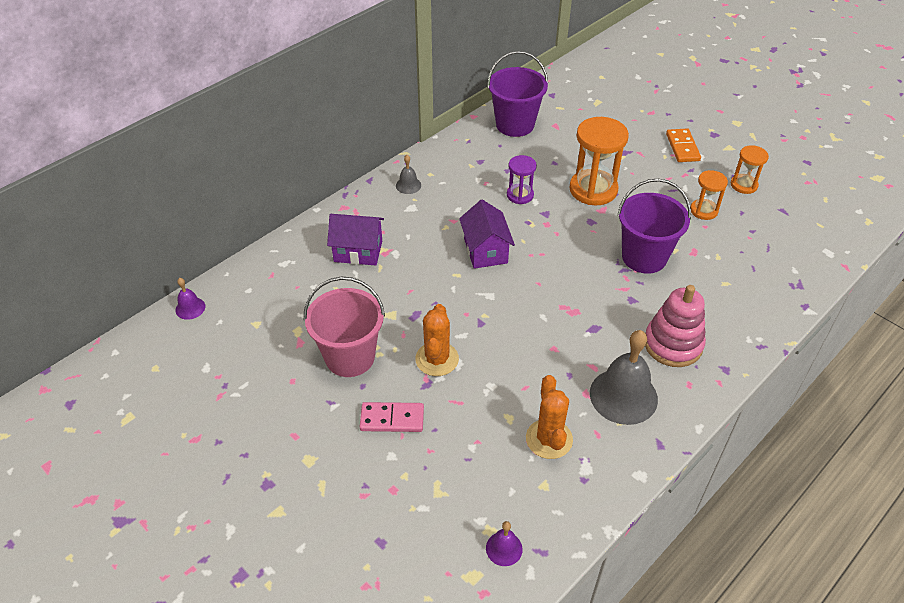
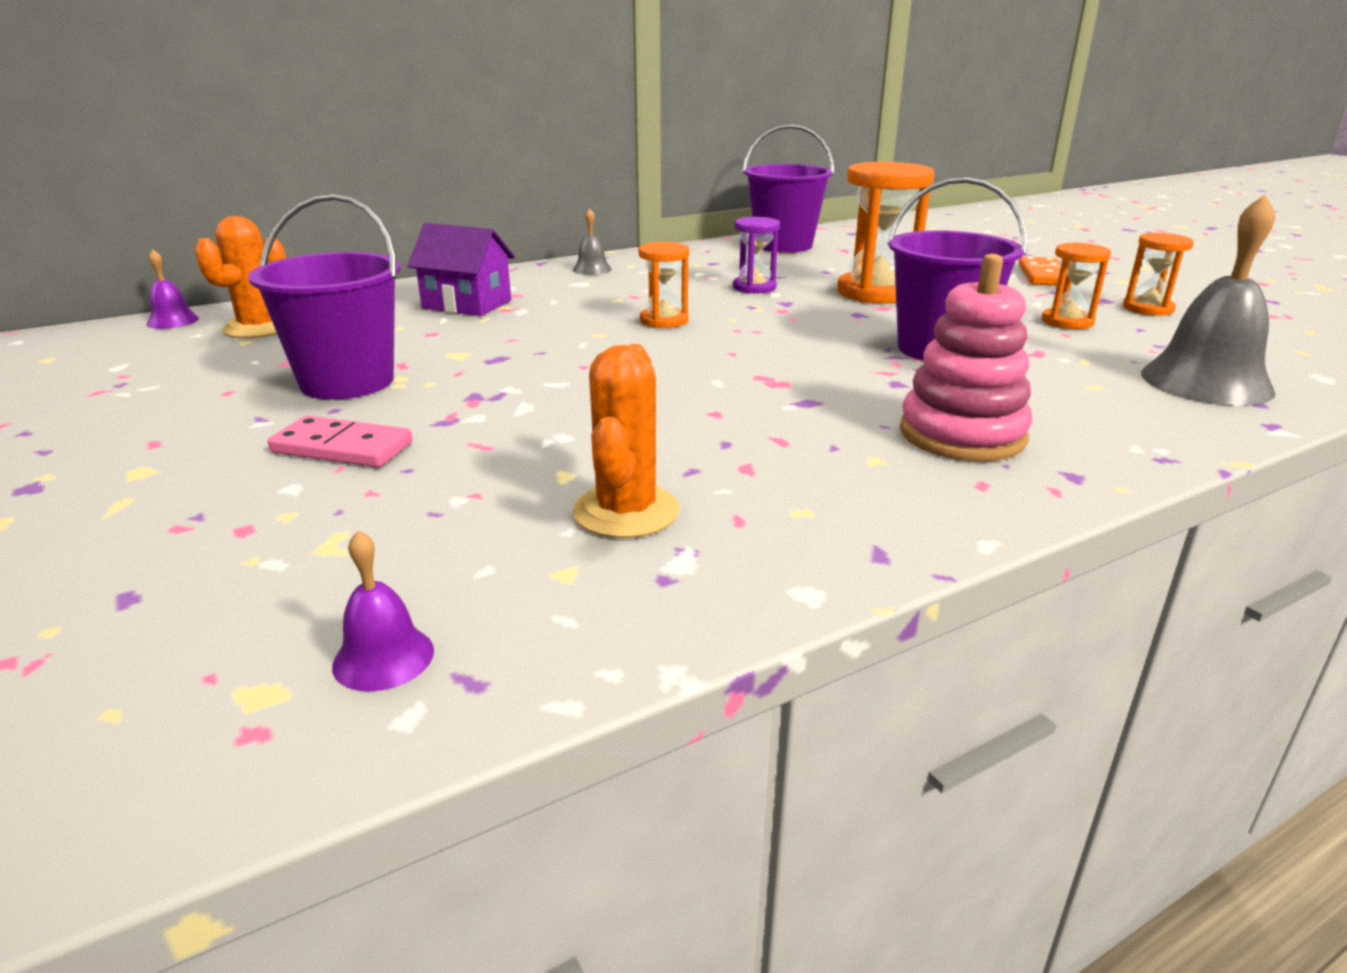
camera: 15 degrees right, 20 degrees down
pink bucket [304,277,385,377] -> purple bucket [248,194,401,399]
orange cactus [415,304,459,376] -> orange cactus moved to [194,216,286,338]
purple house [459,200,515,269] -> orange hourglass [639,242,689,328]
grey bell [590,330,658,425] -> grey bell moved to [1141,194,1276,406]

